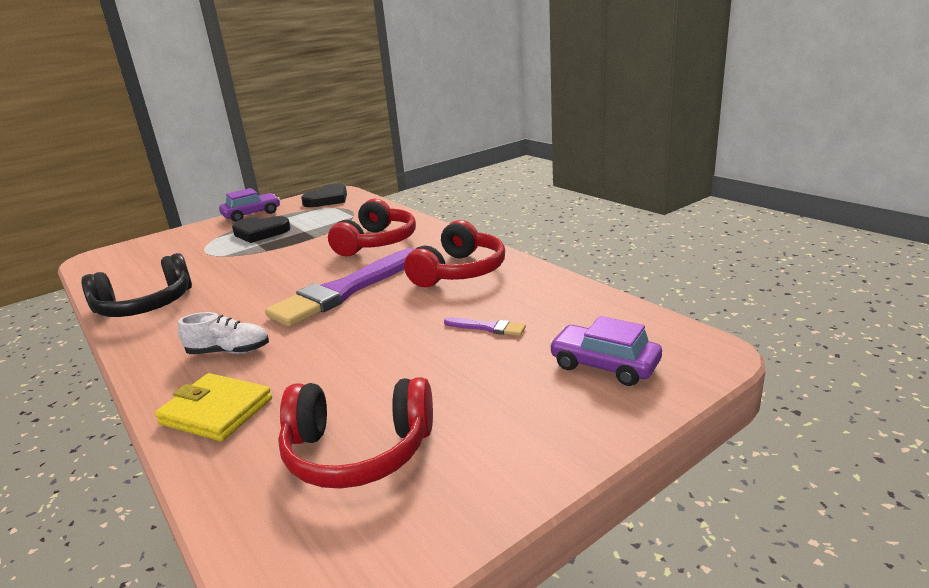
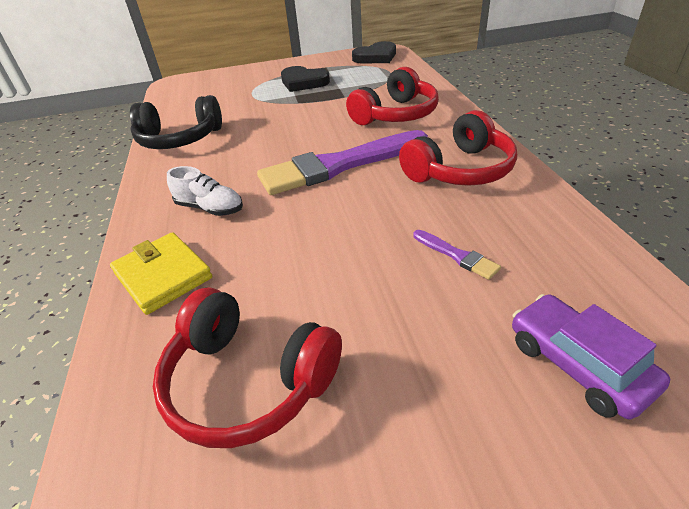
camera: 25 degrees right, 15 degrees up
purple car [219,188,280,222] -> none

